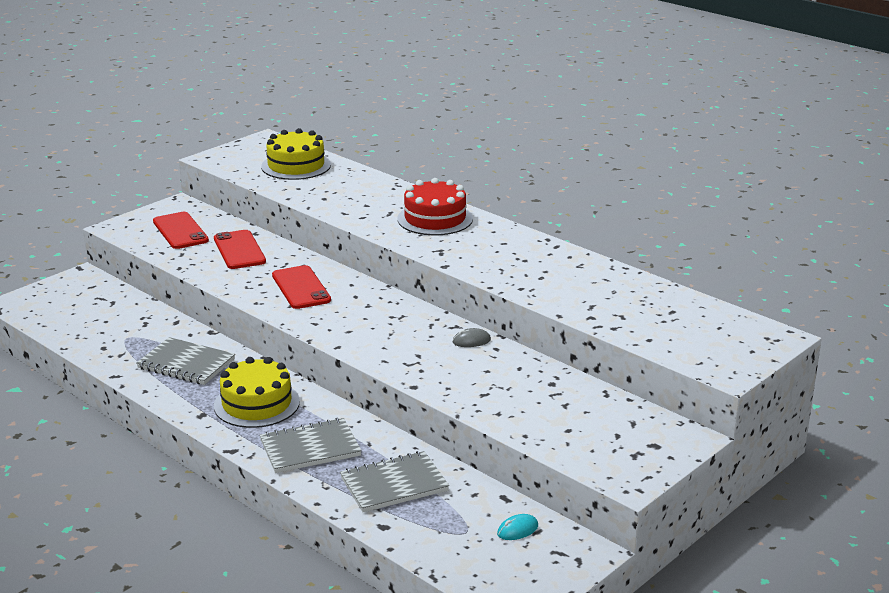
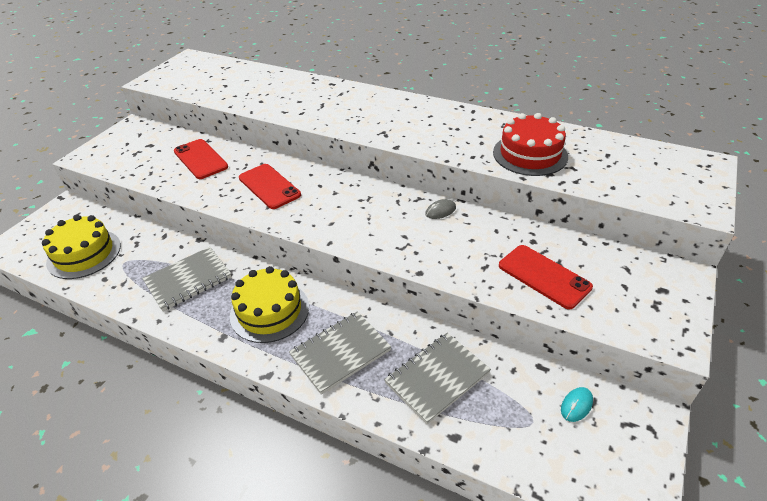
camera: 15 degrees left, 15 degrees up
grey notebook [136,337,235,385] -> grey notebook turned 45 degrees counterclockwise [142,247,232,311]
red phone [153,212,209,249] -> red phone moved to [499,245,593,309]
yellow cake [261,128,331,180] -> yellow cake moved to [42,215,121,279]
red cake [397,178,473,235] -> red cake moved to [493,113,568,176]

